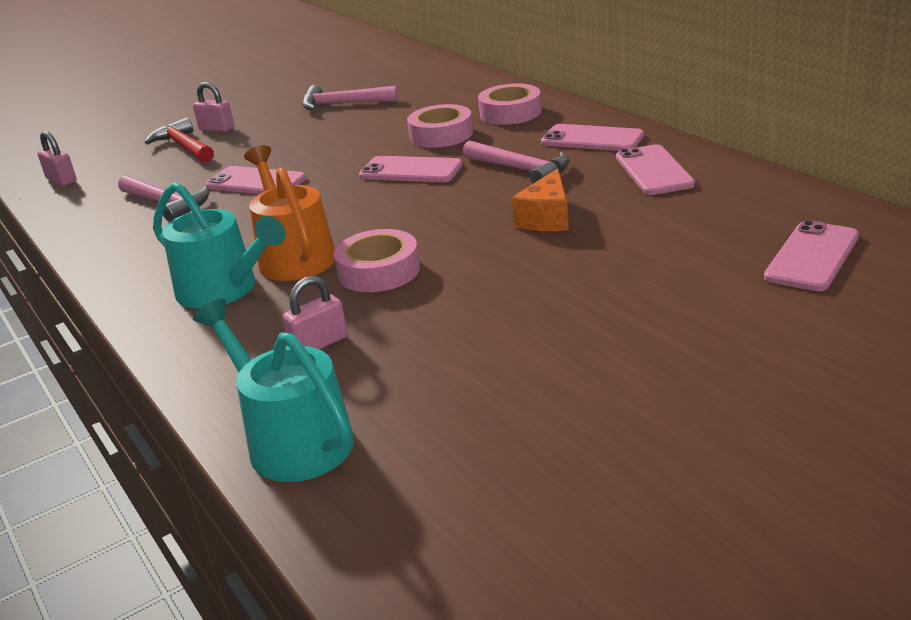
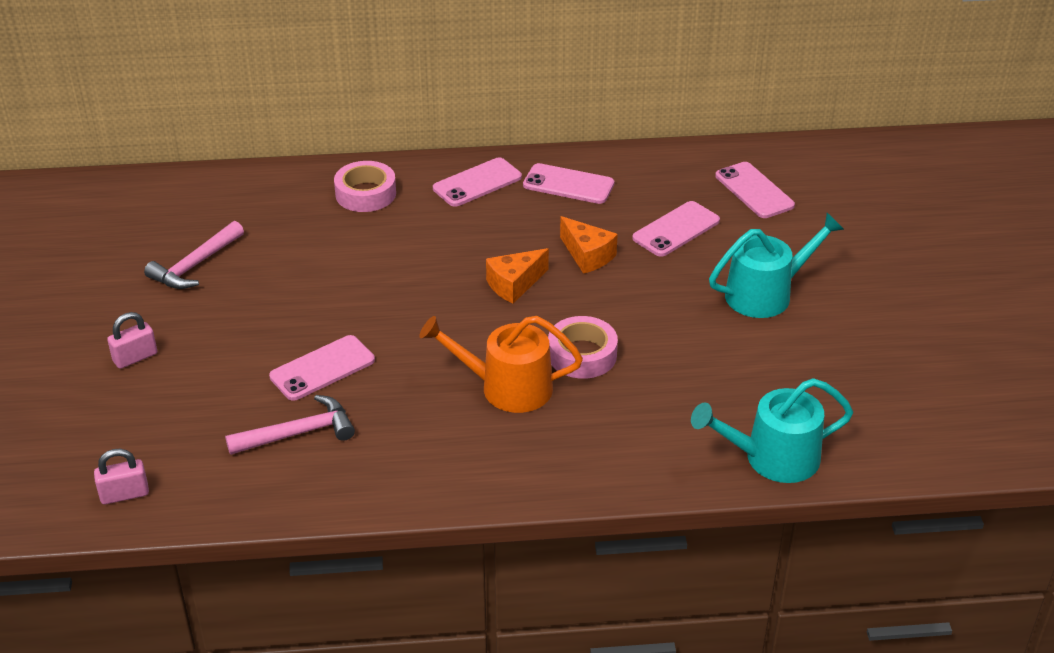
camera: 65 degrees left, 10 degrees up
red hammer [145,117,214,163] -> none
turquoise watering can [153,182,286,309] -> turquoise watering can moved to [709,213,844,318]
pink padlock [283,276,348,350] -> none
pink phone [359,156,463,182] -> pink phone moved to [632,201,720,257]
pink tape [407,104,473,148] -> none
pink hammer [463,140,570,184] -> none
none -> orange cheese [486,248,549,304]

